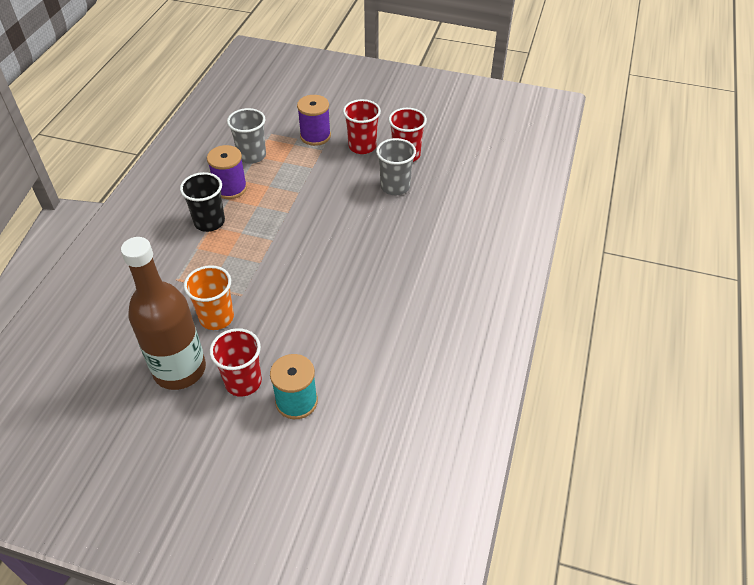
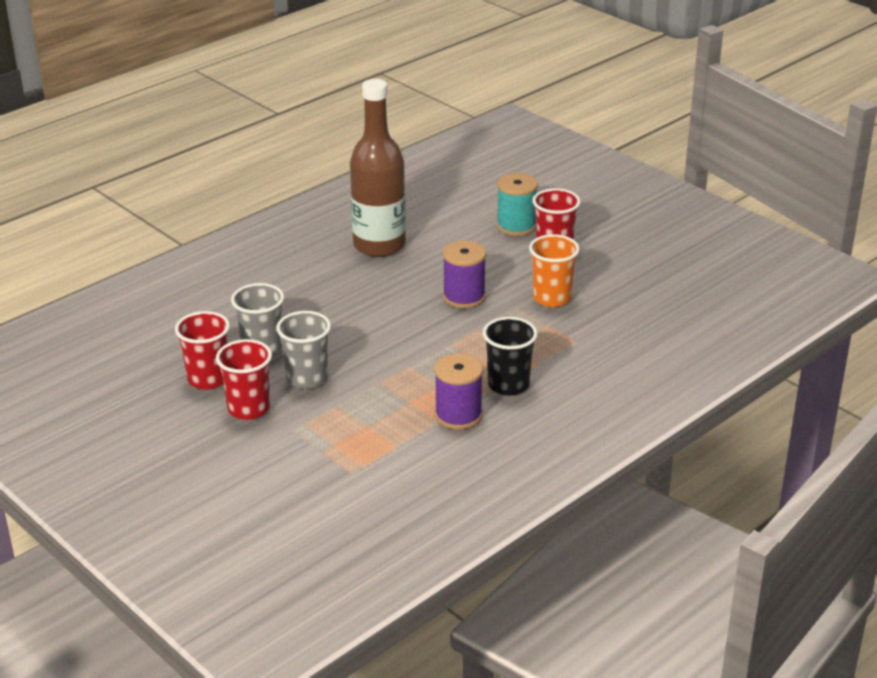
camera: 150 degrees left, 15 degrees down
brown bottle [121,237,206,390] -> brown bottle moved to [350,79,406,257]
grey cup [227,108,266,164] -> grey cup moved to [276,311,331,389]
purple spool [297,95,331,146] -> purple spool moved to [443,240,486,308]

